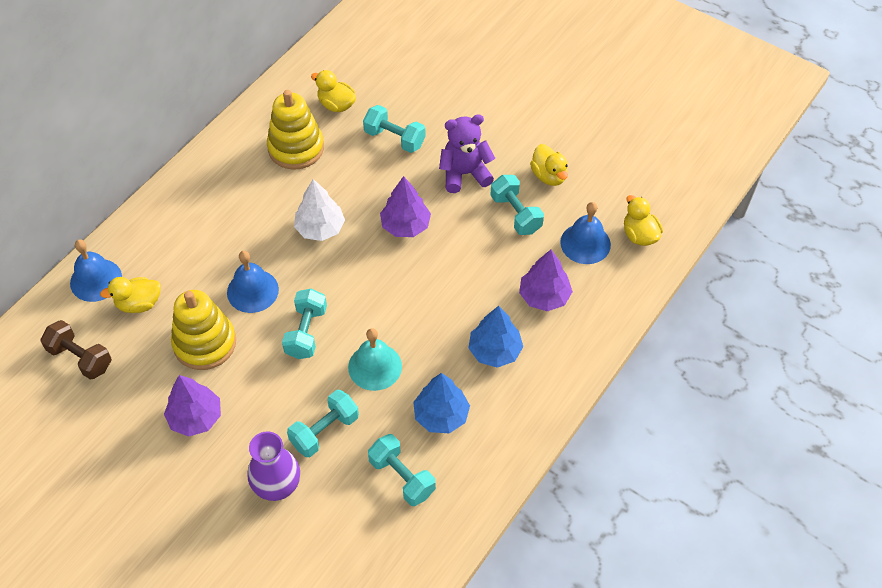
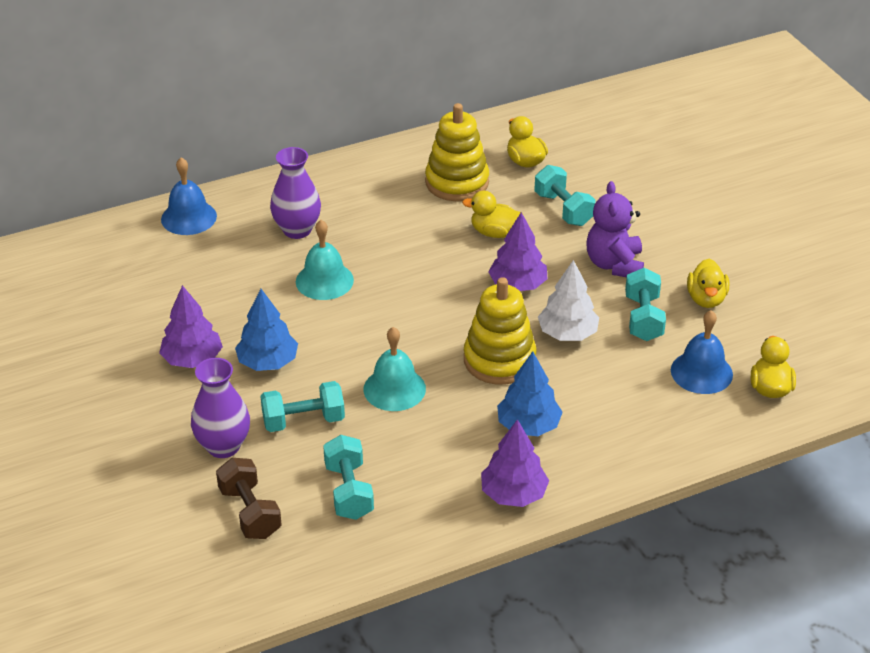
camera: 30 degrees right, 15 degrees down
brown dumbbell [40,320,112,380] -> brown dumbbell moved to [216,458,282,539]
yellow duck [100,277,161,313] -> yellow duck moved to [462,191,523,238]
yellow stacking toy [171,290,236,370] -> yellow stacking toy moved to [464,277,537,385]
blue bell [227,251,279,313] -> turquoise bell [296,220,354,300]
turquoise dumbbell [282,289,327,359] -> none
white tree [294,179,345,241] -> white tree moved to [538,260,599,341]
blue tree [413,373,470,433] -> blue tree moved to [235,289,298,371]
purple teddy bear [439,114,495,193] -> purple teddy bear turned 105 degrees counterclockwise [586,181,644,277]
purple tree [519,250,573,311] -> purple tree moved to [481,419,549,507]
none -> purple vase [270,147,321,239]

